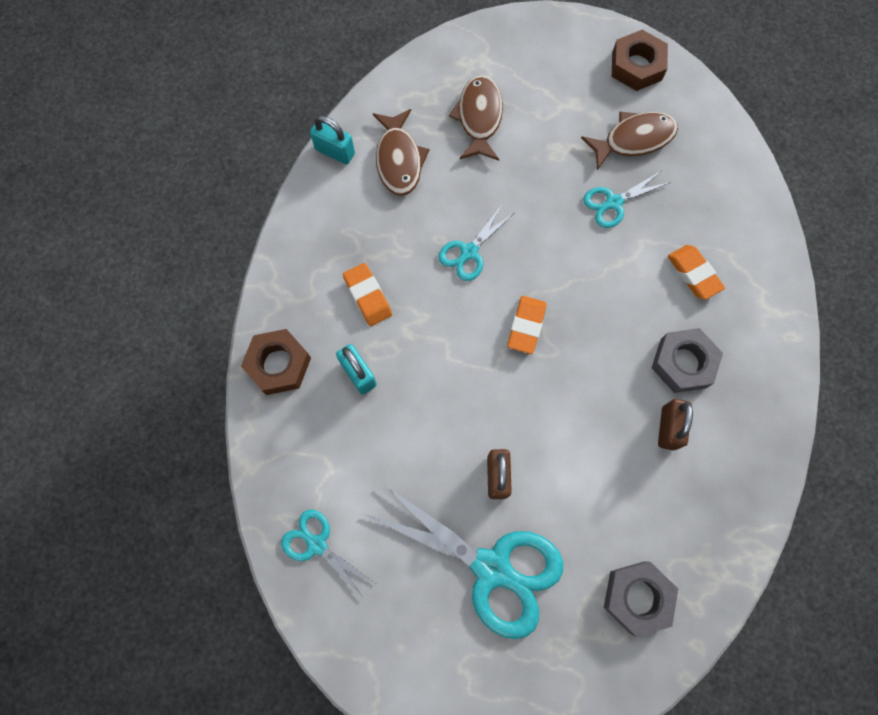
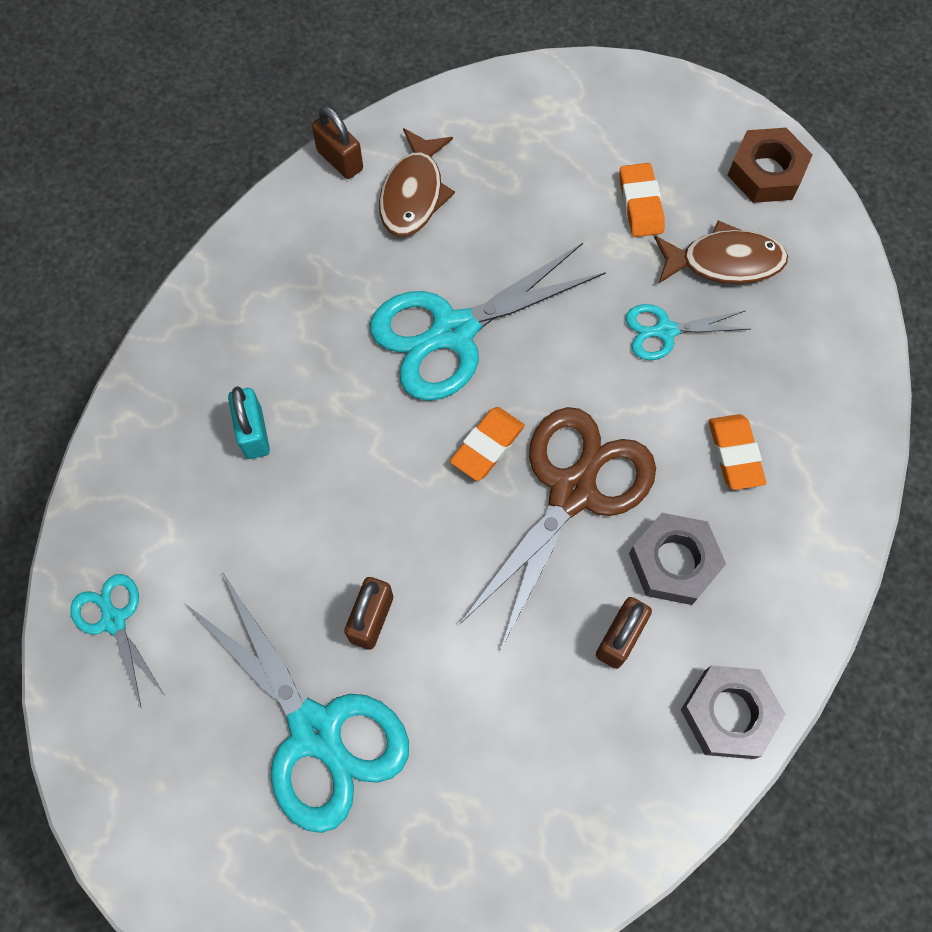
camera: 20 degrees right, 5 degrees down
brown nut [241,329,311,395] -> none
turquoise padlock [310,116,355,164] -> brown padlock [312,106,363,179]
orange eraser [343,263,392,326] -> orange eraser moved to [620,163,665,237]
turquoise scissors [439,203,514,281] -> turquoise scissors [370,243,606,401], size x1.96
brown fish [449,75,503,161] -> none
grey nut [604,561,678,637] -> grey nut moved to [681,665,786,759]
none -> brown scissors [460,407,656,649]

